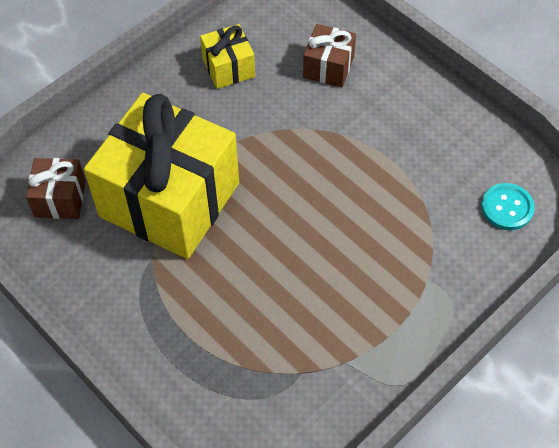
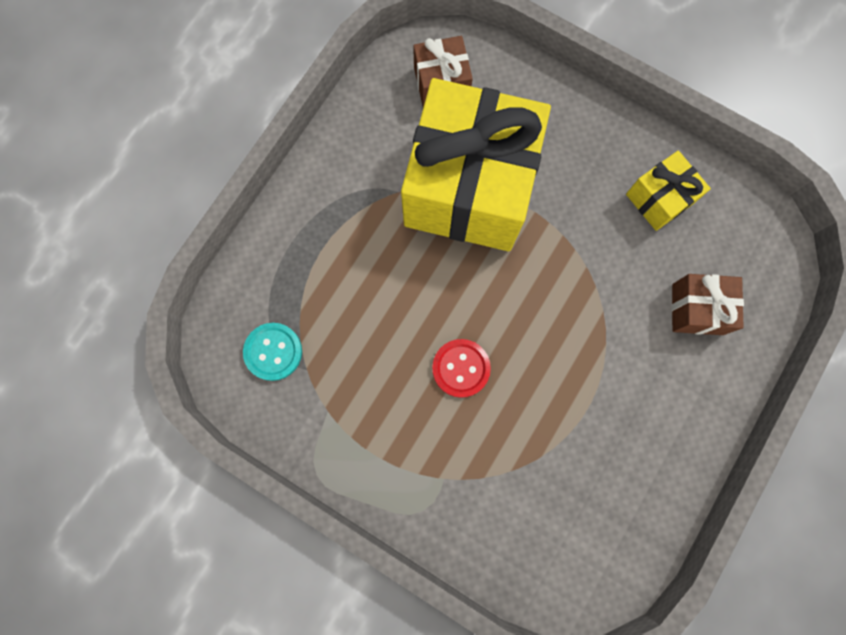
camera: 75 degrees right, 20 degrees up
turquoise button [481,183,535,230] -> turquoise button moved to [243,323,302,381]
none -> red button [432,339,491,398]

